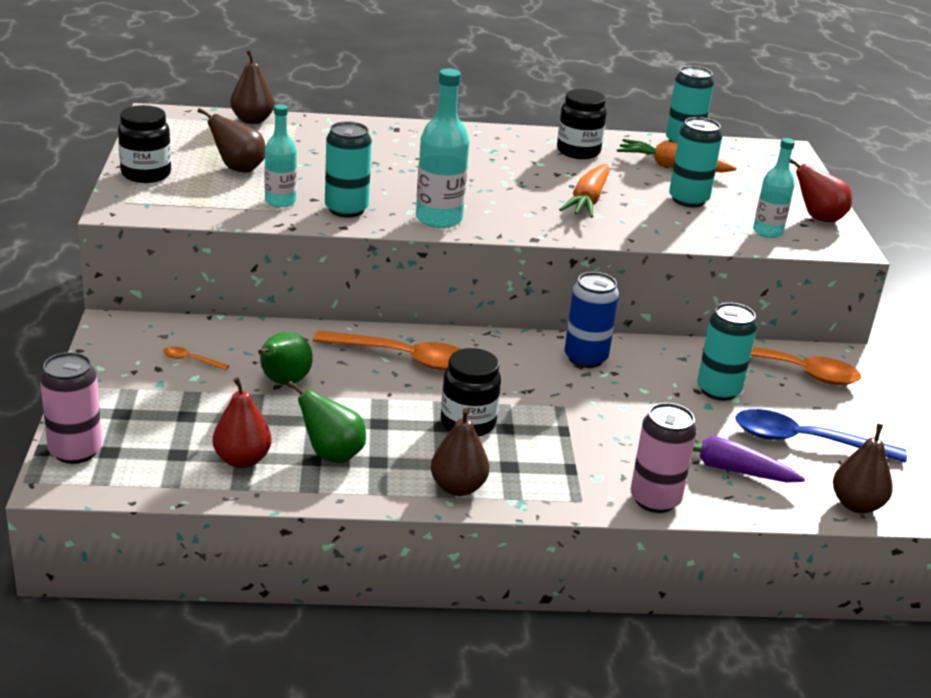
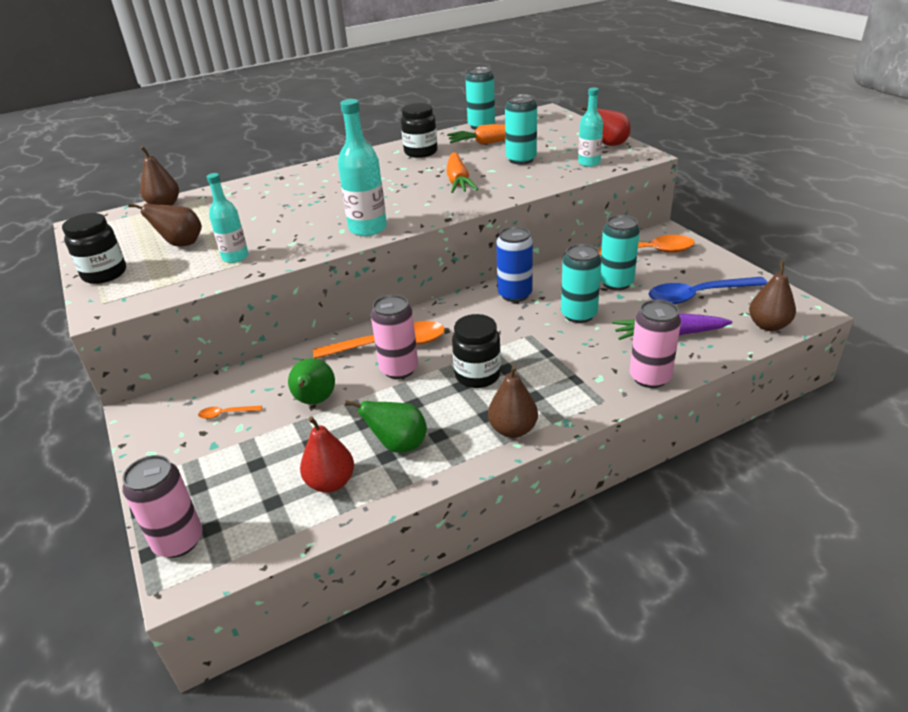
camera: 20 degrees left, 5 degrees up
turquoise can [325,121,372,218] -> turquoise can moved to [561,244,602,323]
none -> pink can [371,295,418,379]

